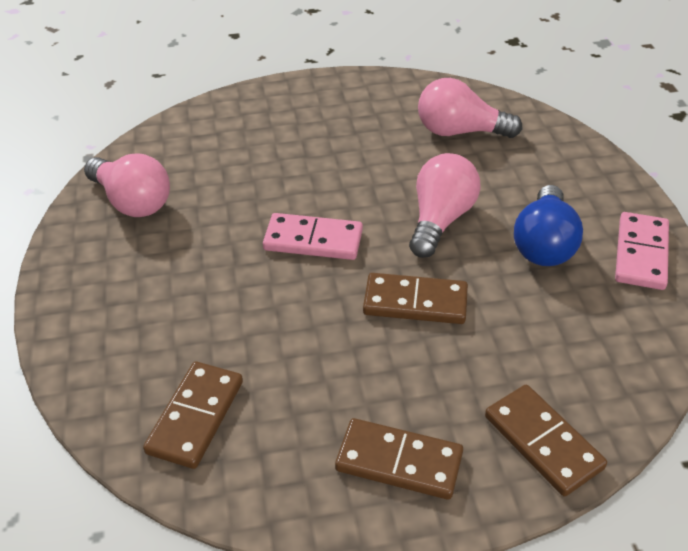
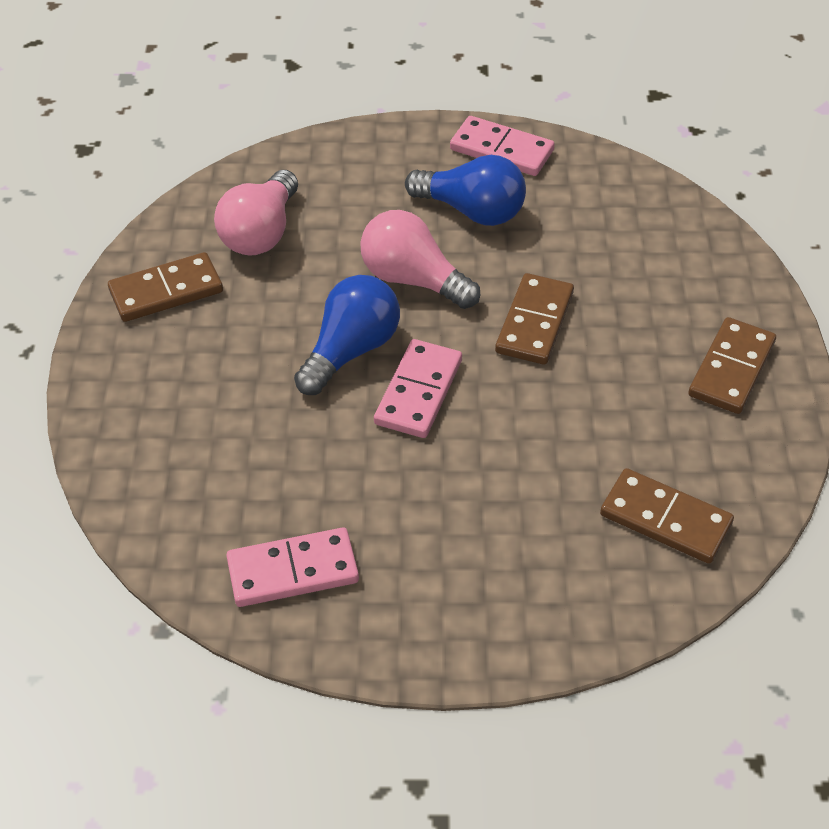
camera: 80 degrees left, 5 degrees up
pink light bulb [84,153,170,217] -> pink domino [226,527,359,607]
brown domino [485,385,607,496] -> brown domino moved to [108,252,223,322]
none -> blue light bulb [294,275,400,395]

